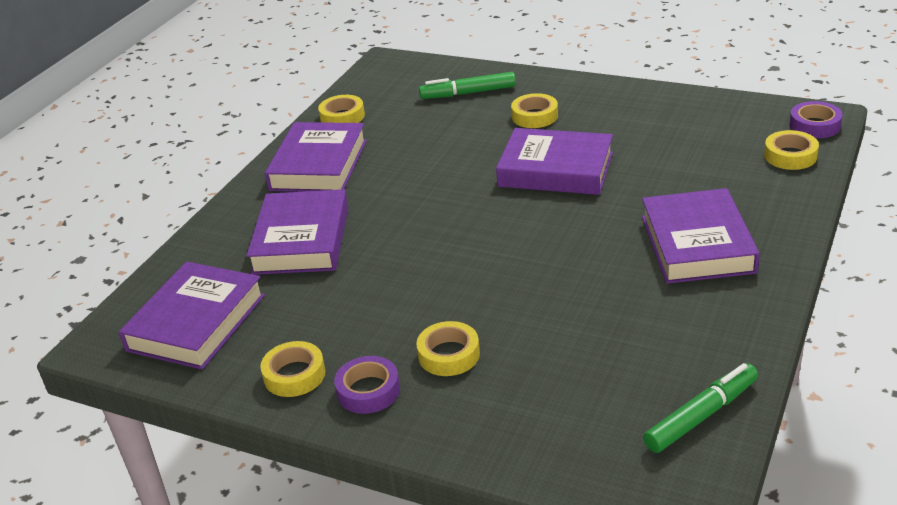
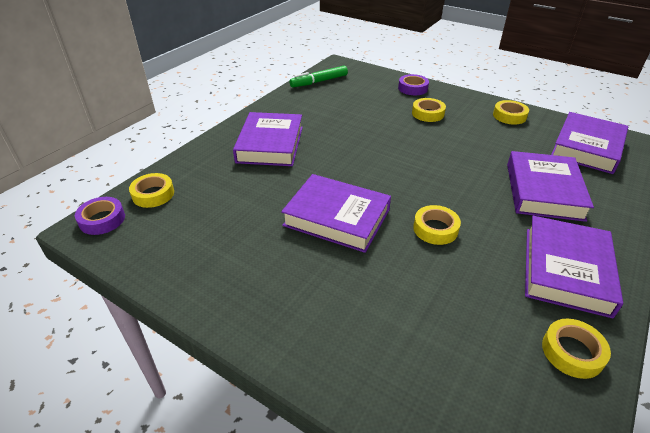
camera: 175 degrees left, 5 degrees up
purple tape [334,356,400,414] -> purple tape moved to [398,74,429,95]
green marker [419,72,516,99] -> none
yellow tape [511,93,558,128] -> yellow tape moved to [413,205,461,245]

